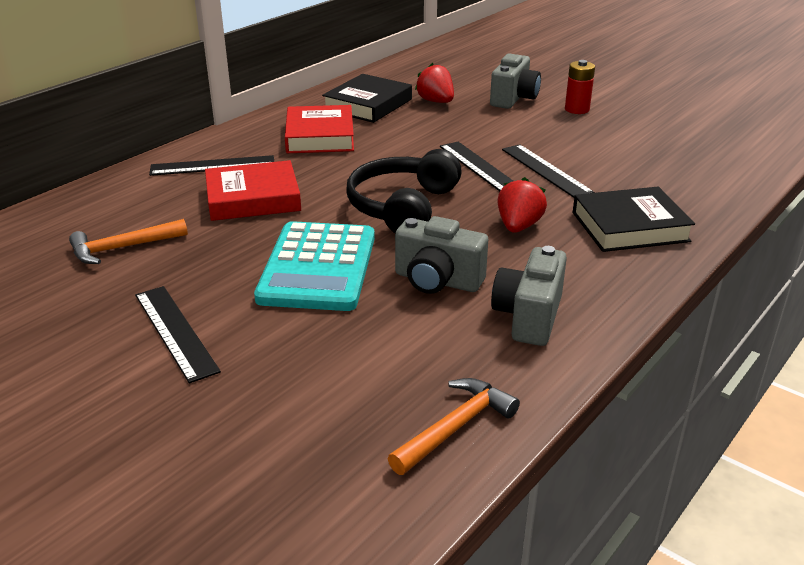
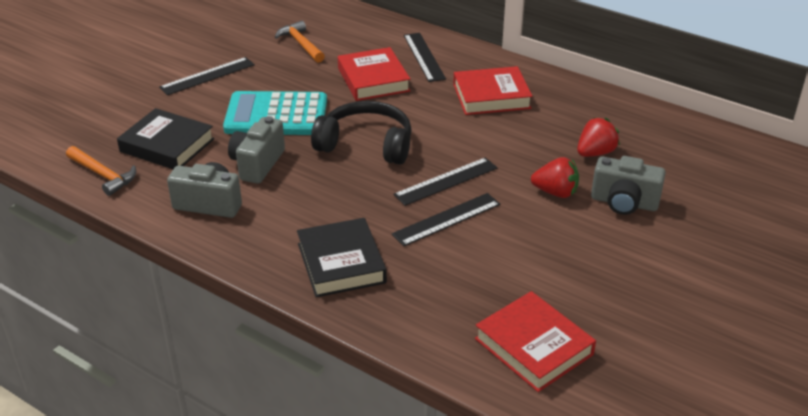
camera: 85 degrees right, 5 degrees up
black book [322,74,412,123] -> black book moved to [117,108,215,169]
red strawberry [498,177,547,233] -> red strawberry moved to [531,157,579,198]
red battery [565,60,595,114] -> none
none -> red book [475,291,596,392]

